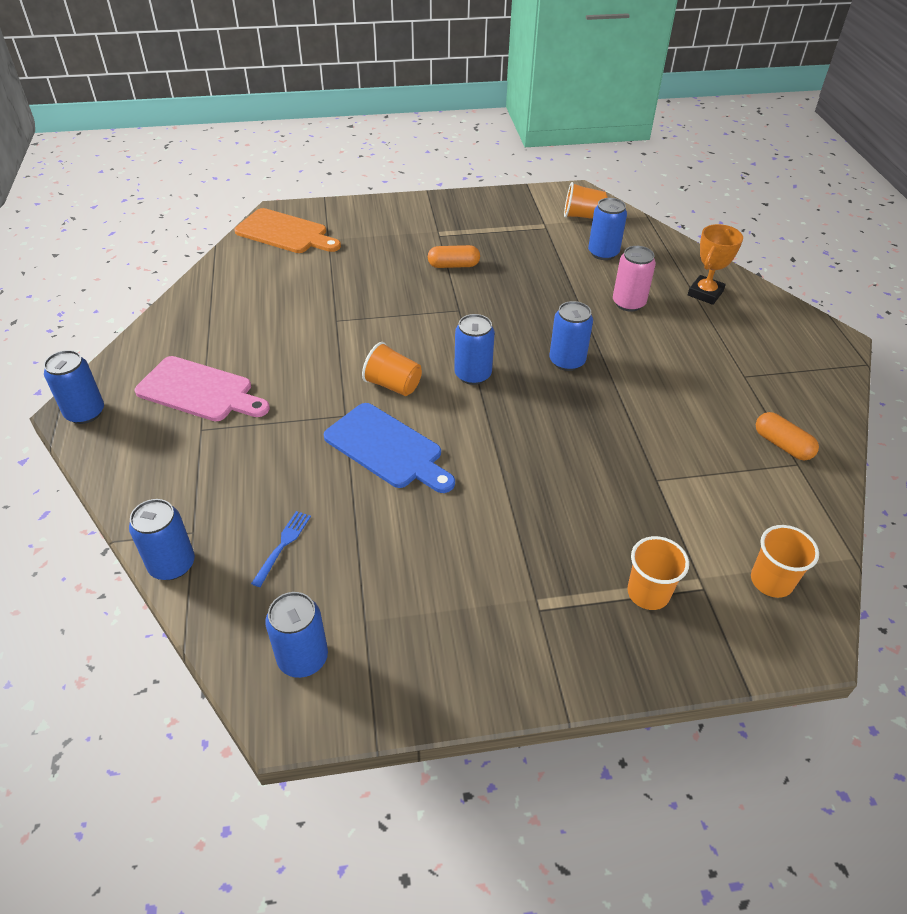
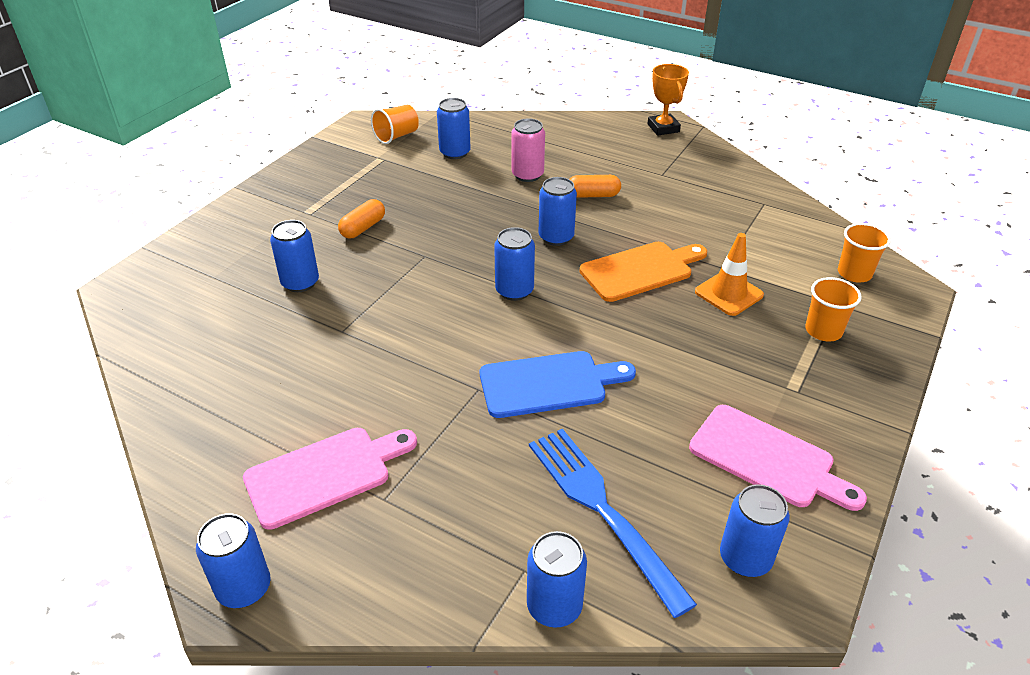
camera: 50 degrees left, 5 degrees down
orange cutting board [234,208,341,253] -> orange cutting board moved to [579,242,707,302]
blue fork [251,511,311,587] -> blue fork [529,429,697,618], size x2.28
orange cup [362,342,422,396] -> none
orange trophy [688,224,743,305] -> orange trophy moved to [648,64,689,136]
orange capsule [756,412,819,460] -> orange capsule moved to [569,175,621,198]
none -> blue can [270,220,319,292]
none -> pink cutting board [689,405,867,511]
none -> orange traffic cone [695,233,764,316]

